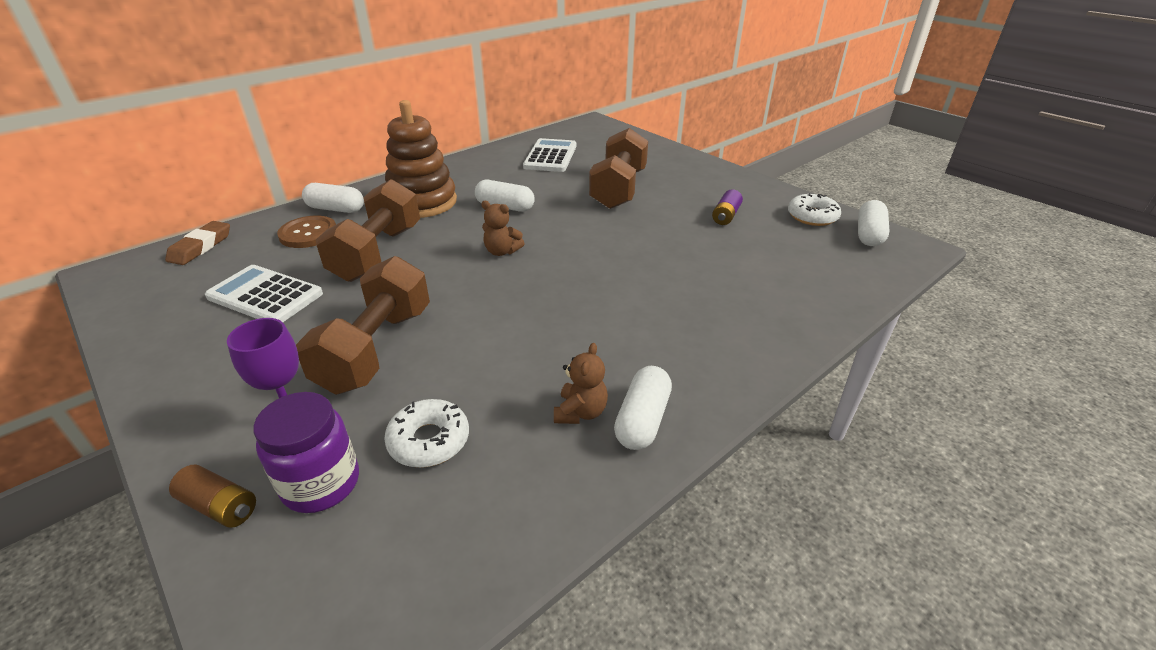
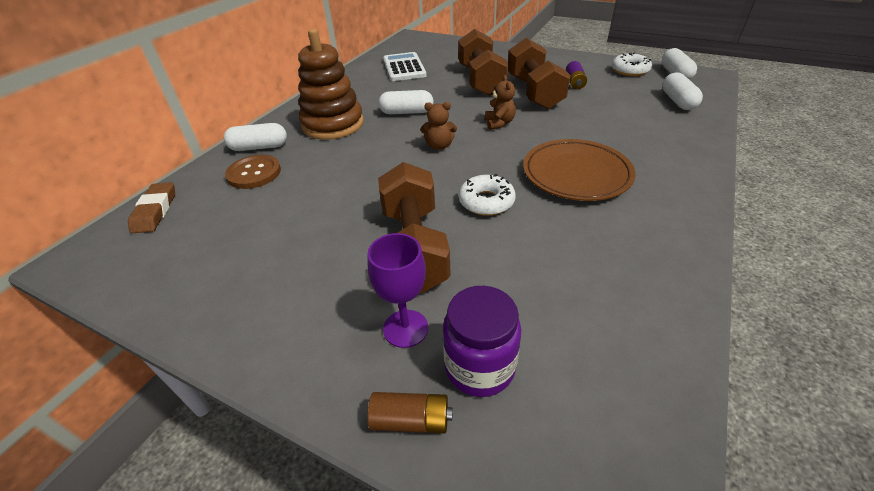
camera: 20 degrees left, 5 degrees up
white calculator [205,265,323,322] -> none
brown dumbbell [316,179,420,282] -> brown dumbbell moved to [508,38,571,109]
white donut [384,399,469,468] -> white donut moved to [459,174,516,216]
brown teddy bear [554,343,608,424] -> brown teddy bear moved to [485,75,516,130]
white capsule [614,366,672,450] -> white capsule moved to [662,72,703,110]
none -> brown plate [523,139,636,201]

